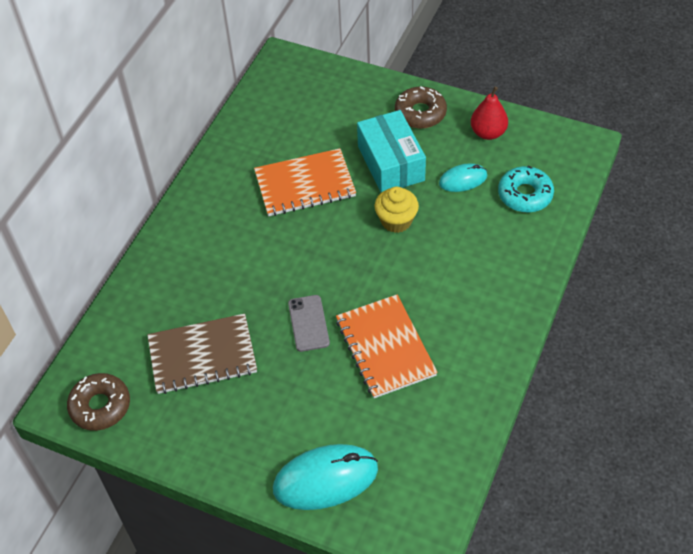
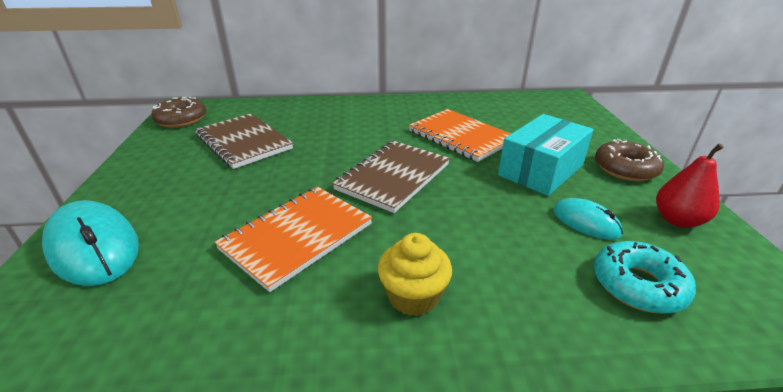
camera: 60 degrees right, 20 degrees down
grey phone [288,295,330,352] -> none
yellow cupcake [375,187,419,233] -> yellow cupcake moved to [378,233,452,316]
none -> brown notebook [332,141,450,213]

